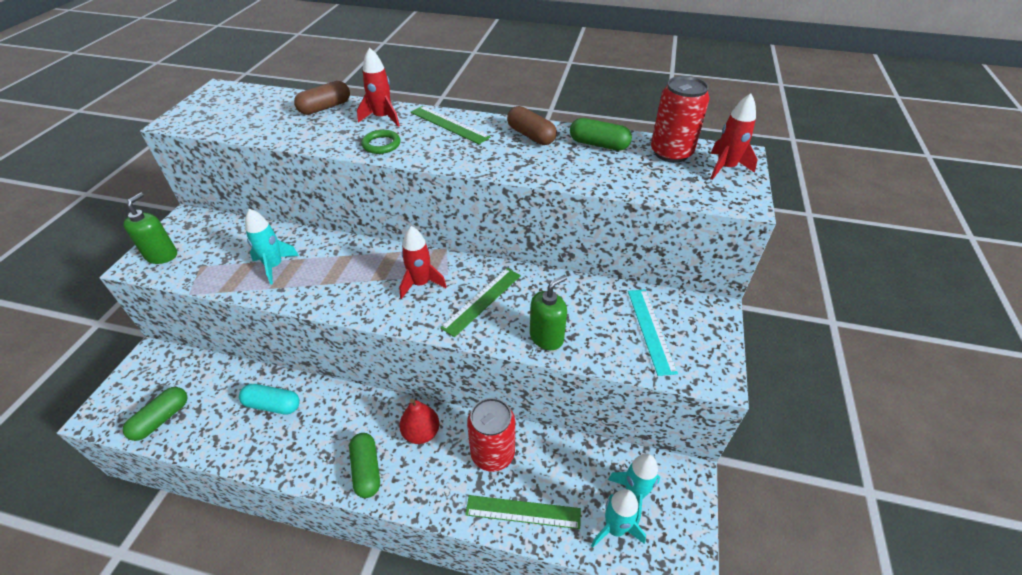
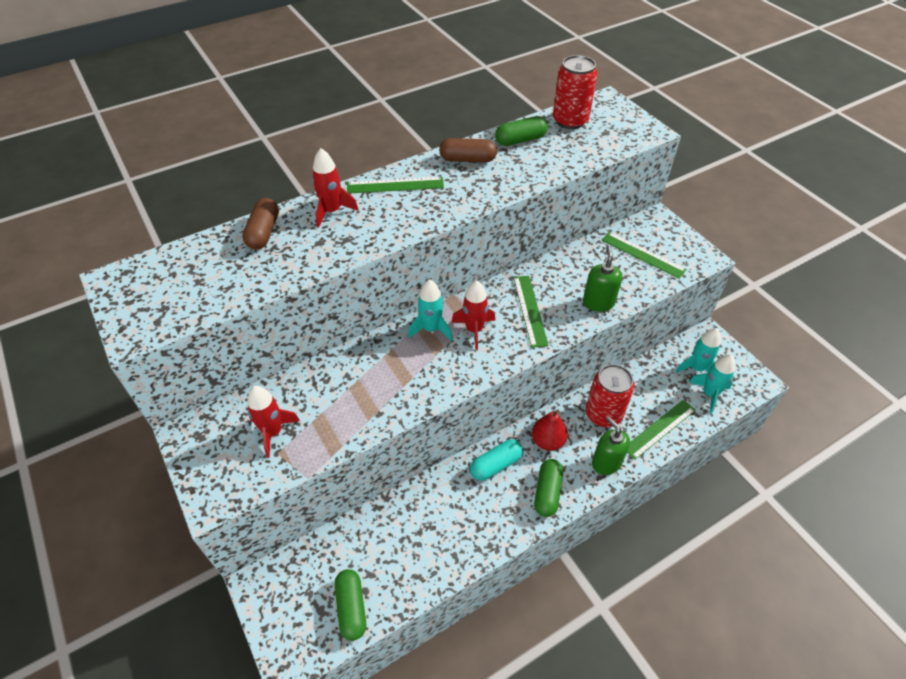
camera: 45 degrees left, 5 degrees up
green soap dispenser [124,193,177,264] -> green soap dispenser moved to [592,416,630,475]
turquoise capsule [239,384,300,415] -> turquoise capsule moved to [470,439,523,481]
turquoise rocket [245,209,299,285] -> turquoise rocket moved to [408,279,453,341]
green capsule [349,433,380,498] -> green capsule turned 75 degrees clockwise [534,459,563,517]
green ring [361,130,400,154] -> none
turquoise ruler [628,289,678,376] -> green ruler [602,232,687,279]
red rocket [710,93,757,180] -> red rocket moved to [247,386,300,458]

